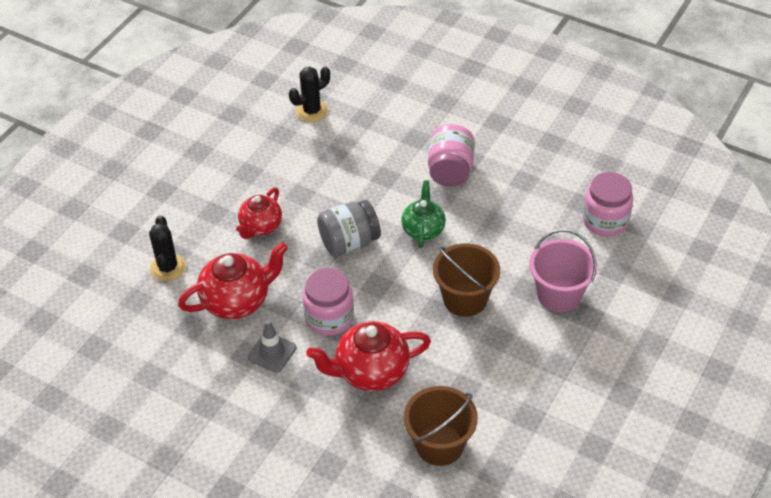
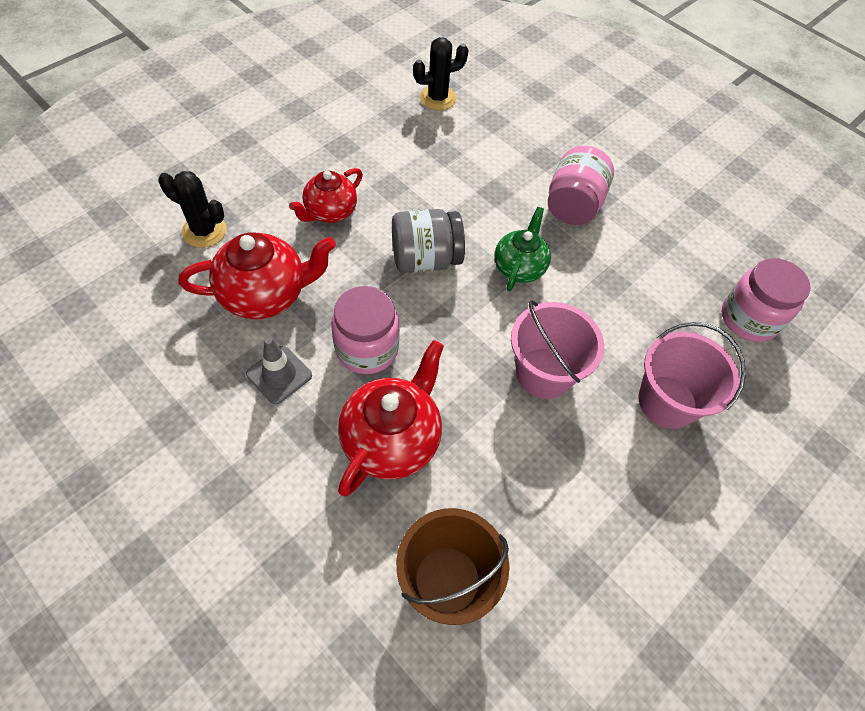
camera: 10 degrees right, 10 degrees up
black cactus [149,215,186,281] -> black cactus turned 75 degrees counterclockwise [159,171,226,248]
red teapot [306,321,431,391] -> red teapot turned 120 degrees clockwise [338,340,444,496]
brown bucket [433,244,500,317] -> pink bucket [511,301,604,399]

